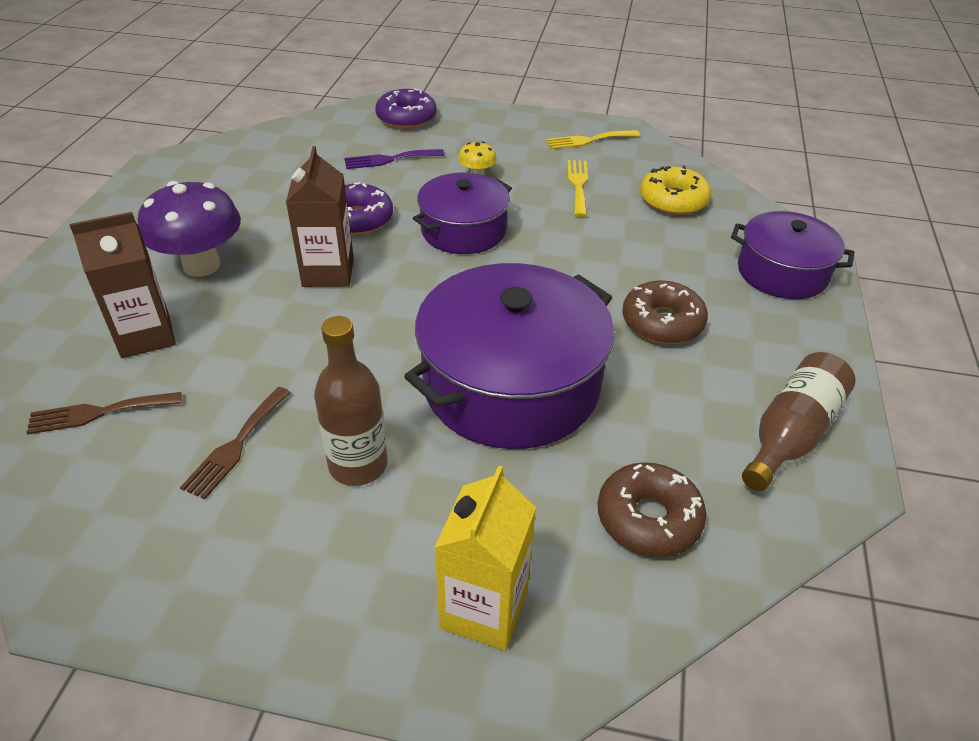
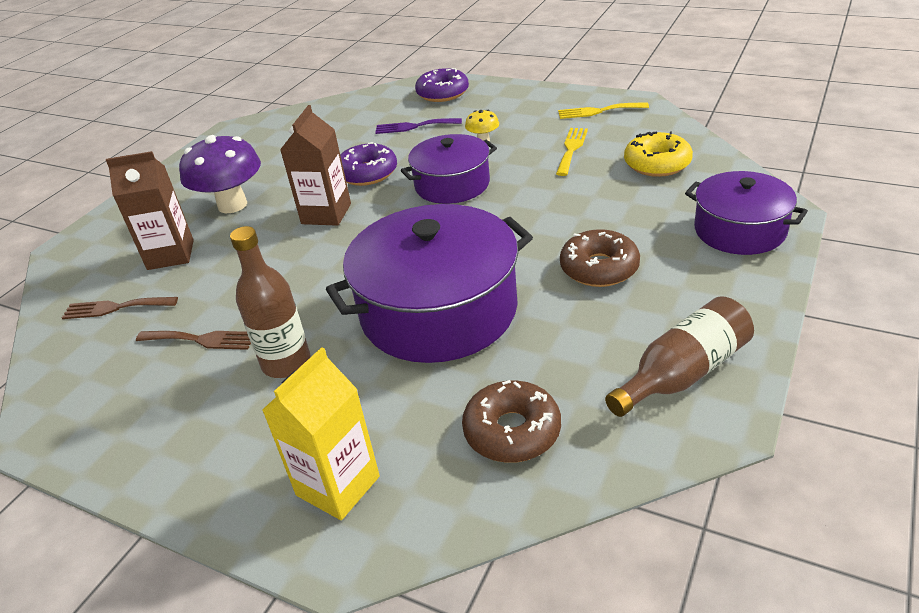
camera: 20 degrees right, 5 degrees down
brown fork [180,387,291,499] -> brown fork turned 120 degrees counterclockwise [136,331,251,350]

